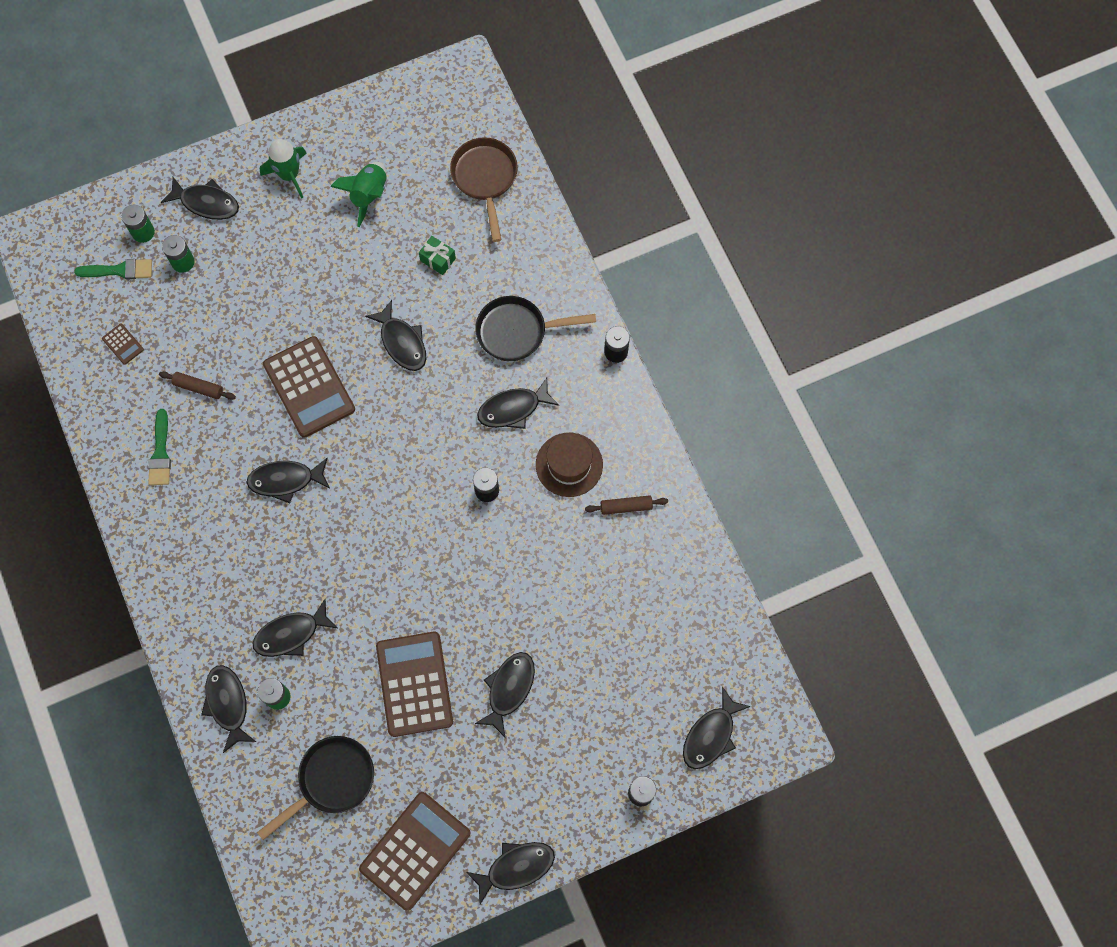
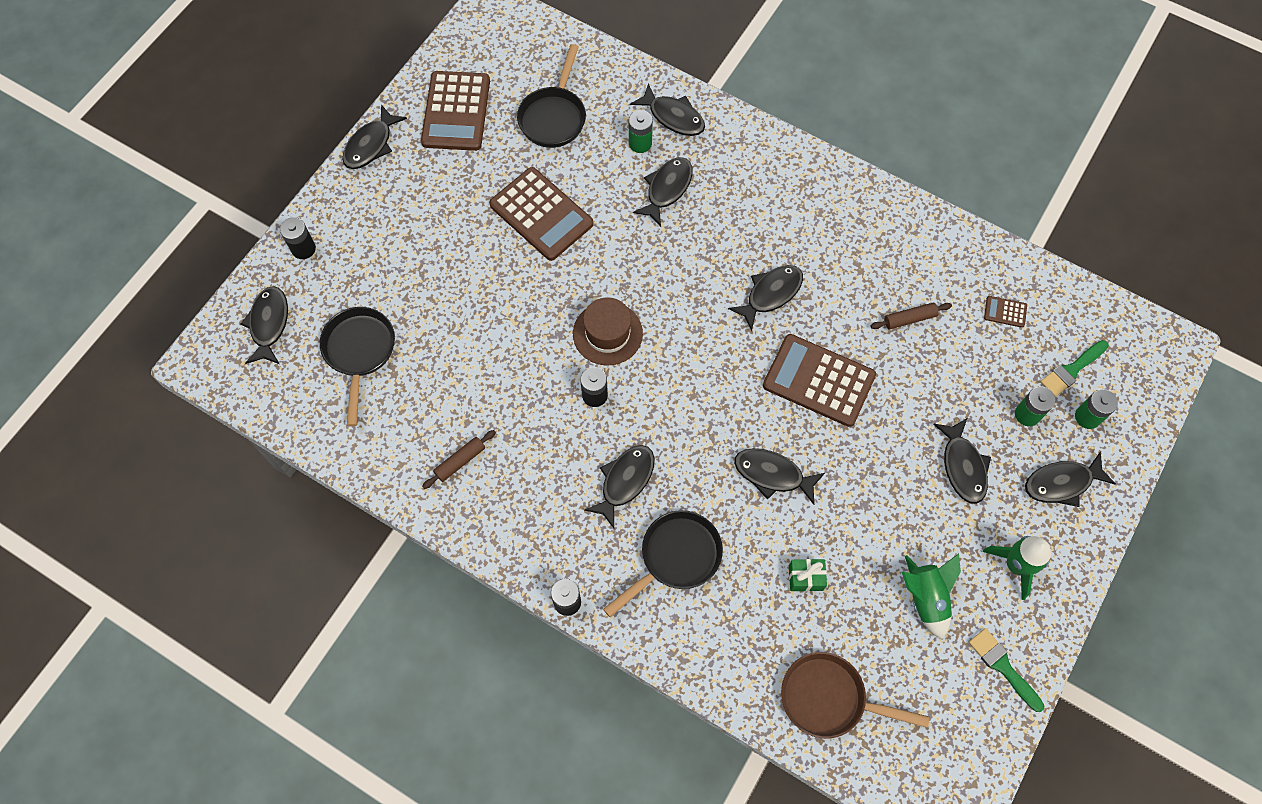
camera: 145 degrees right, 5 degrees down
green brush [148,409,171,485] -> green brush moved to [969,628,1044,712]
brown pan [450,137,518,242] -> brown pan turned 150 degrees clockwise [781,652,930,739]
black fish [475,652,535,737] -> black fish moved to [933,418,991,504]
brown hat [536,433,603,497] -> brown hat moved to [573,297,643,365]
none -> black pan [320,307,395,426]

